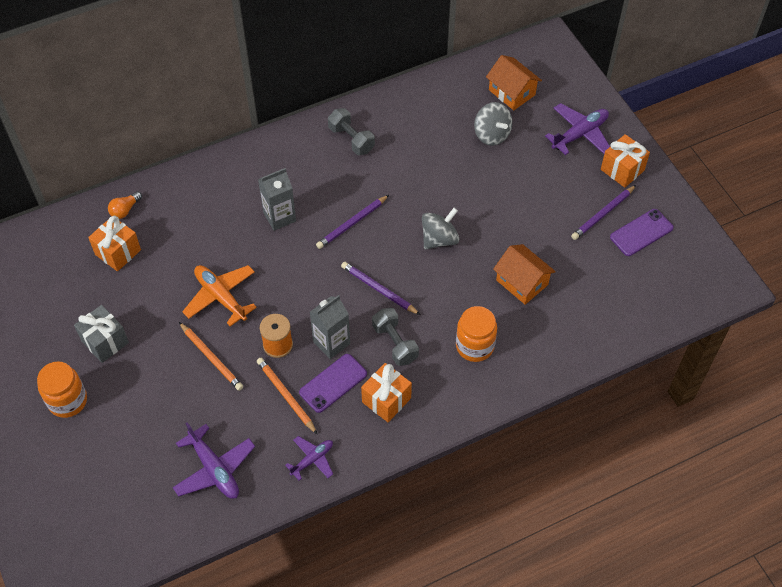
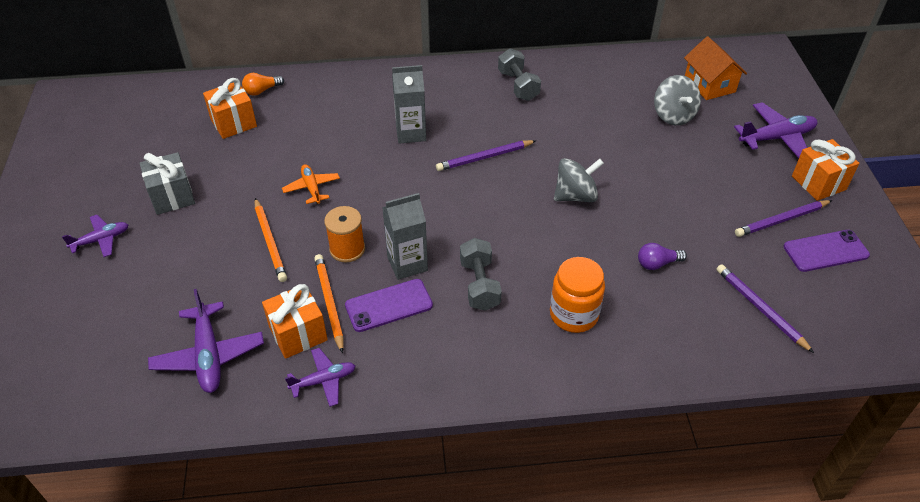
camera: 20 degrees right, 10 degrees down
orange jar [37,361,87,418] -> purple plane [62,215,128,257]
orange plane [182,265,257,326] -> orange plane [282,164,340,204], size x0.62
purple pencil [341,262,420,315] -> purple pencil moved to [716,264,814,353]
orange gift [361,363,412,422] -> orange gift moved to [262,284,328,359]
orange house [493,244,556,305] -> purple light bulb [638,243,687,270]

